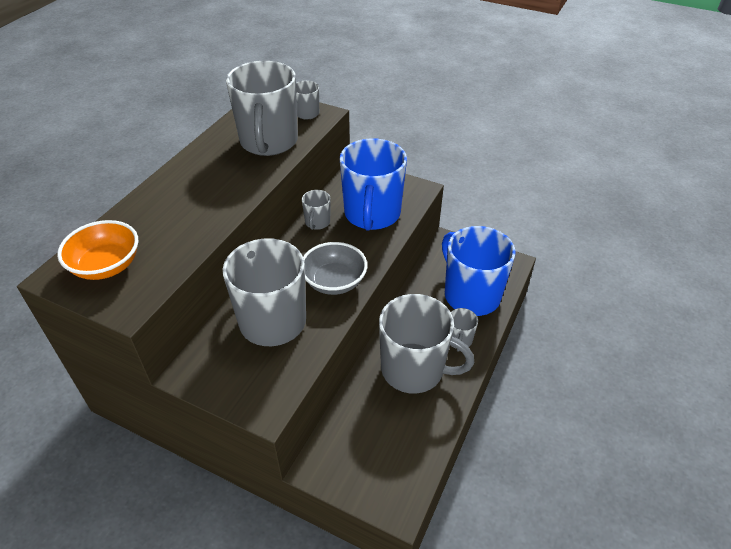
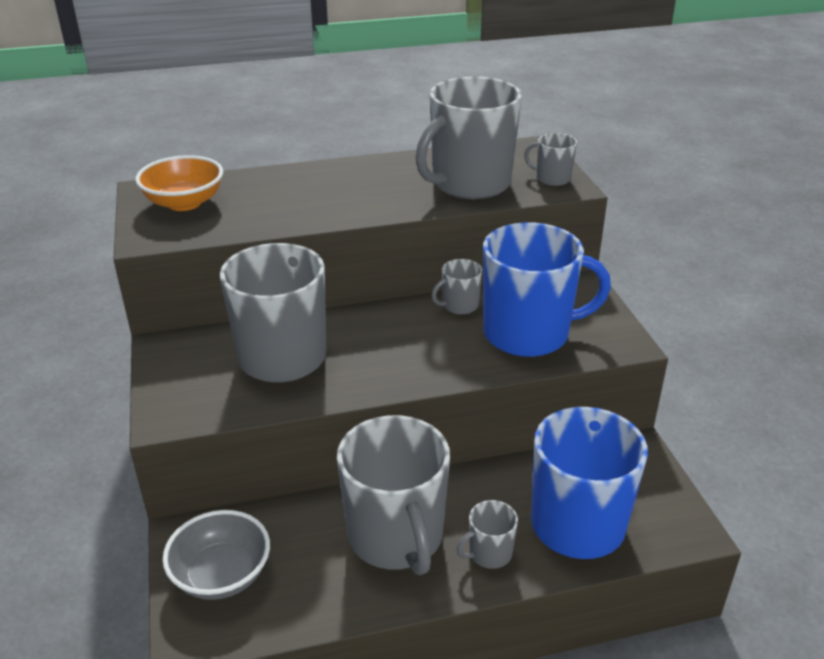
camera: 50 degrees right, 10 degrees down
grey bowl [303,242,367,295] -> grey bowl moved to [163,510,270,600]
blue mug [340,139,407,231] -> blue mug turned 150 degrees counterclockwise [483,222,611,357]

